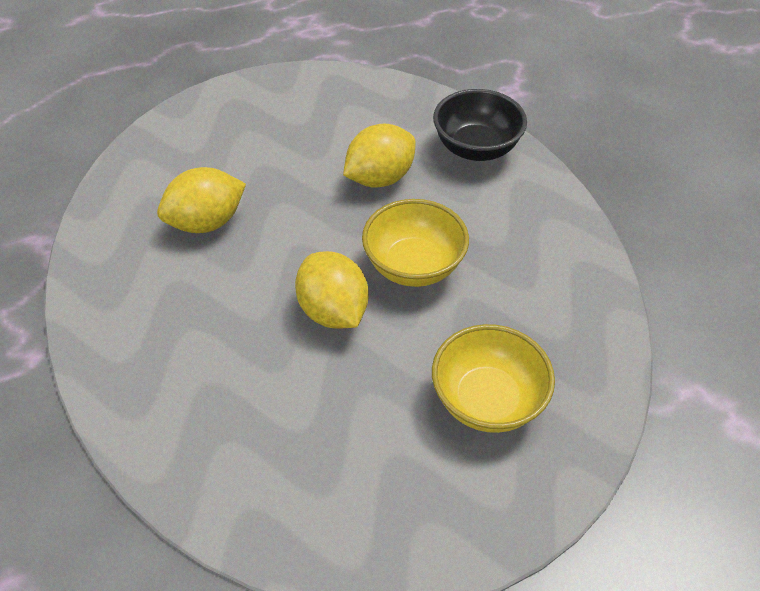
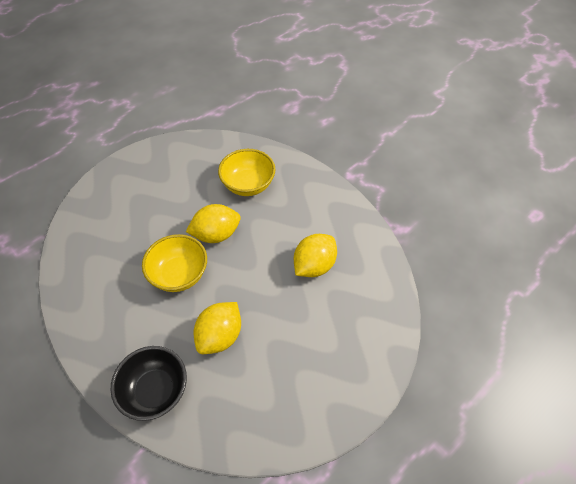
camera: 160 degrees right, 5 degrees up
yellow lemon [295,251,369,329] -> yellow lemon turned 60 degrees counterclockwise [186,204,241,243]
yellow bowl [432,324,555,433] -> yellow bowl moved to [218,149,276,196]

